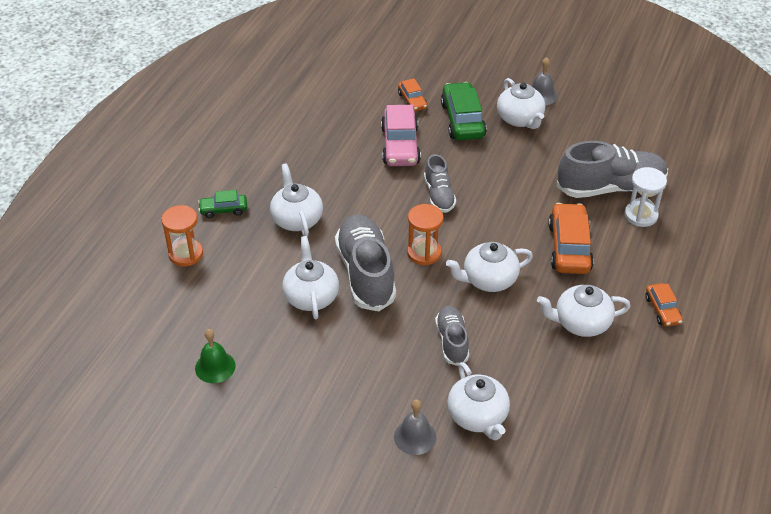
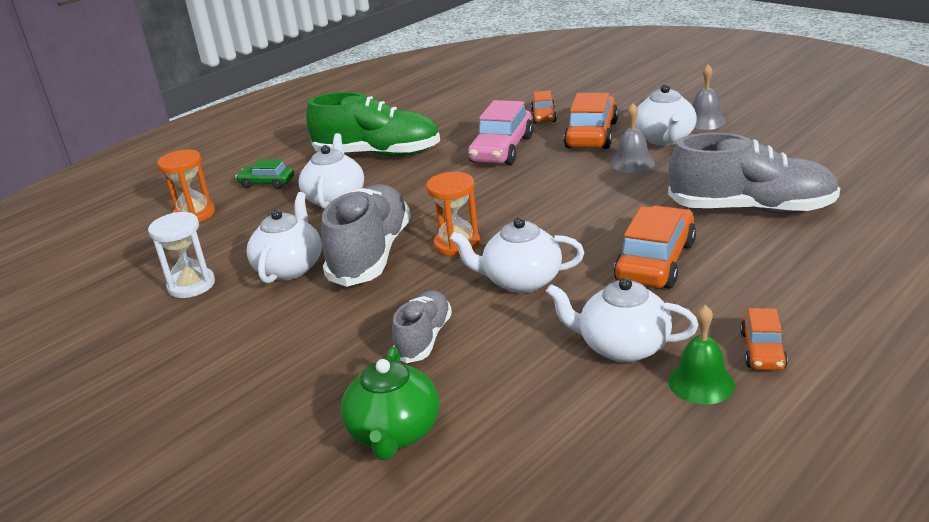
camera: 25 degrees right, 15 degrees down
green bell [195,329,236,383] -> green bell moved to [668,305,735,404]
grey bell [394,399,436,455] -> grey bell moved to [611,103,655,173]
grey shoe [424,154,456,213] -> none
green car [441,82,487,140] -> orange car [564,93,618,149]
white teapot [447,362,510,440] -> green teapot [341,347,439,460]
white hourglass [624,167,667,227] -> white hourglass moved to [148,212,215,298]
none -> green shoe [306,92,440,156]

